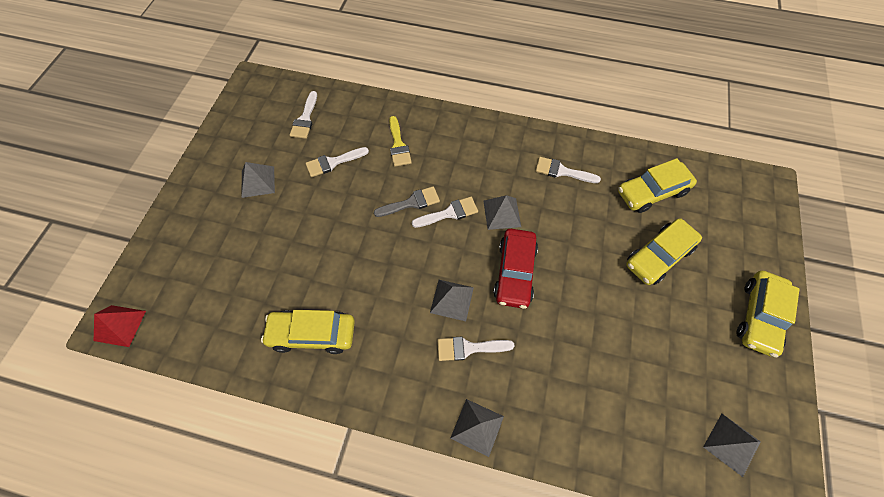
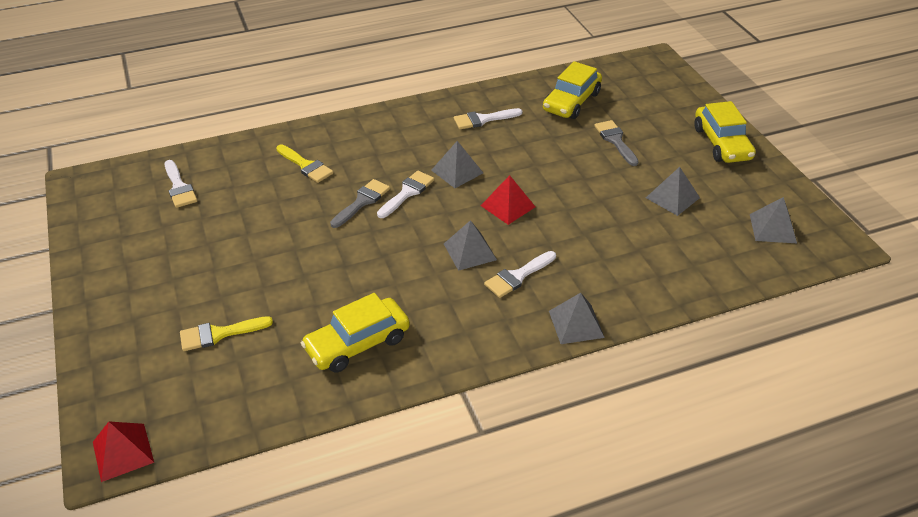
camera: 35 degrees left, 20 degrees down
grey pyramid [241,162,275,198] -> grey pyramid moved to [646,167,700,216]
white brush [306,147,369,177] -> none
red car [493,229,538,309] -> red pyramid [481,175,535,225]
yellow car [626,218,702,285] -> grey brush [594,120,639,166]
none -> yellow brush [180,316,273,351]

